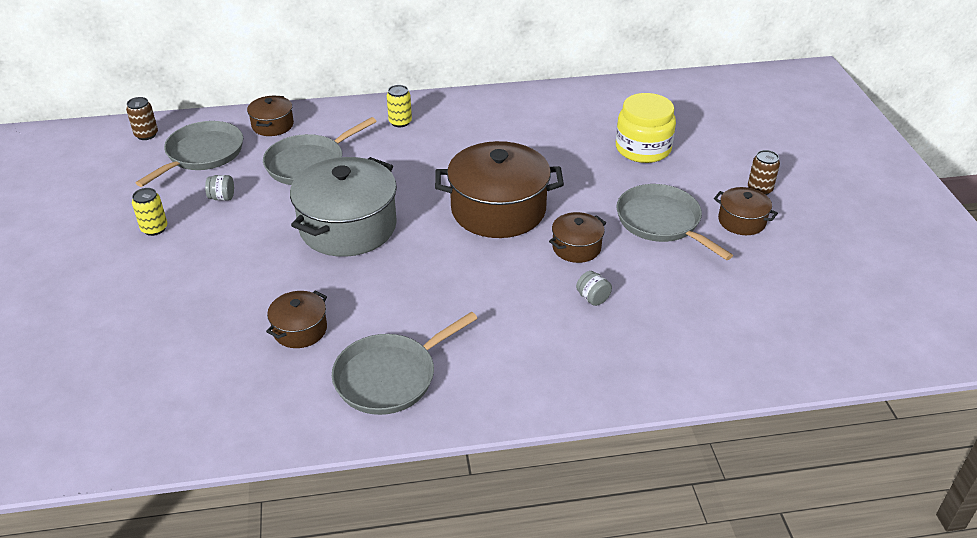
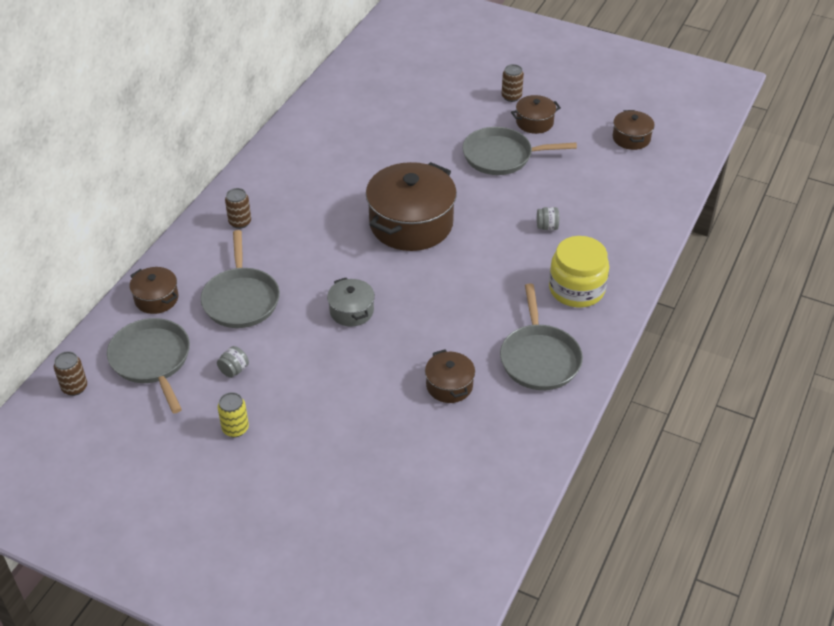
camera: 55 degrees left, 5 degrees up
grey pot [290,157,397,257] -> grey pot [327,278,375,327], size x0.49
yellow can [387,85,412,127] -> brown can [225,188,251,229]
brown pot [549,212,606,263] -> brown pot moved to [612,110,655,150]
yellow jar [616,93,676,163] -> yellow jar moved to [549,236,609,307]

